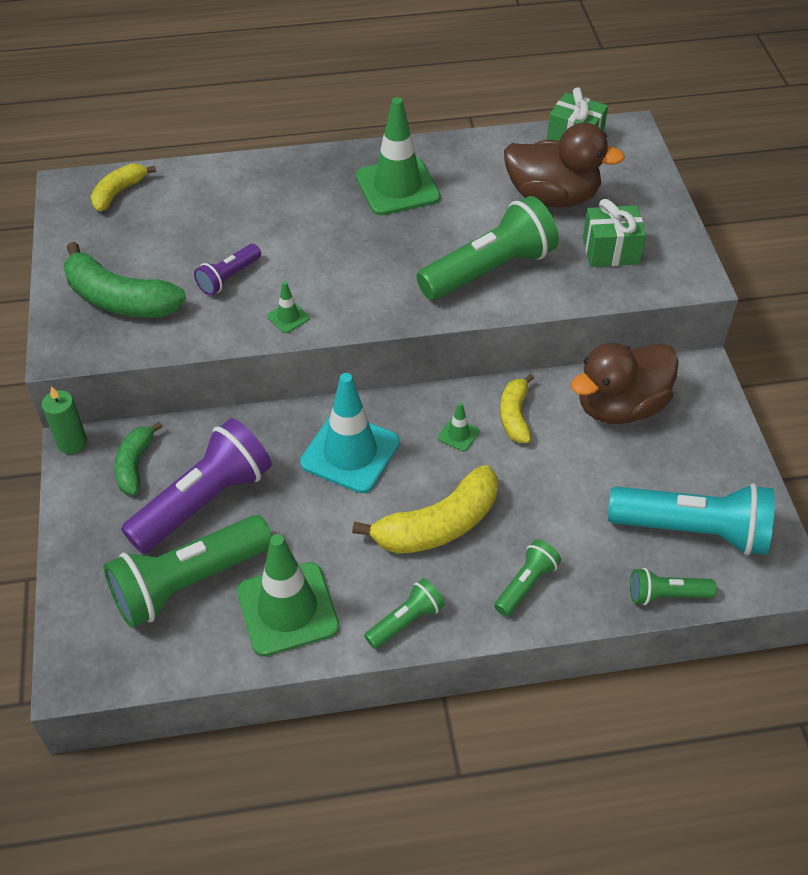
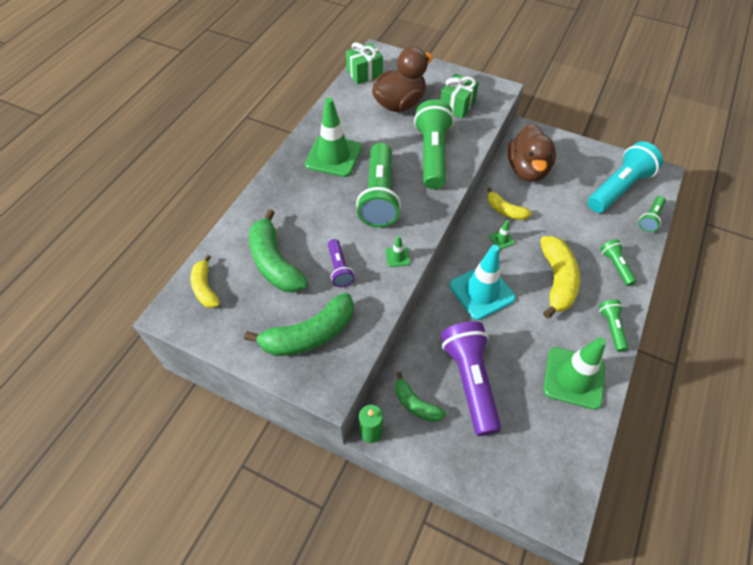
camera: 55 degrees left, 5 degrees up
green flashlight [104,515,272,628] -> green flashlight moved to [356,143,401,227]
none -> green banana [249,209,308,293]

